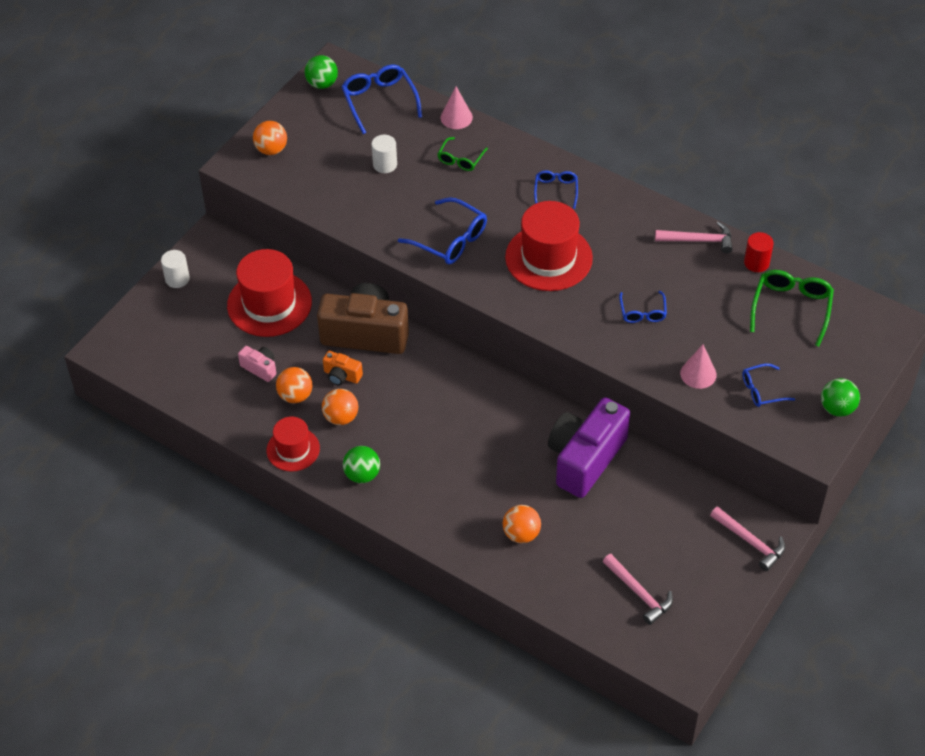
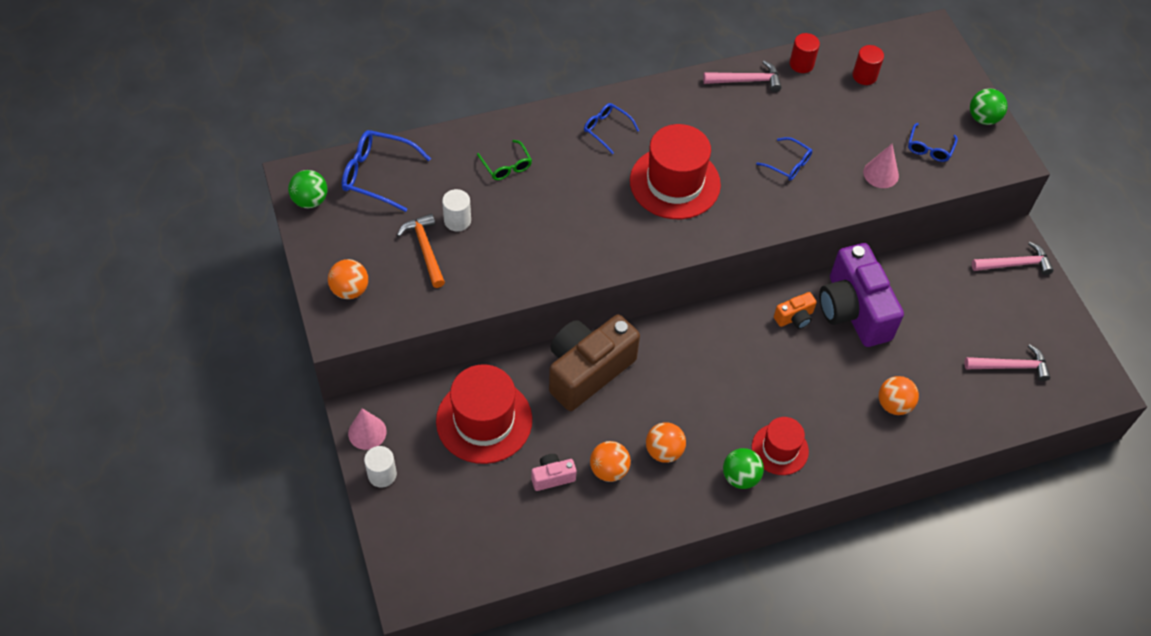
camera: 55 degrees left, 5 degrees up
red hat [267,417,320,472] -> red hat moved to [752,417,809,475]
orange camera [323,351,363,385] -> orange camera moved to [774,292,817,329]
blue glasses [398,197,487,264] -> none
pink cone [441,86,473,129] -> pink cone moved to [348,408,387,450]
pink hammer [655,221,733,253] -> pink hammer turned 45 degrees clockwise [703,61,782,92]
green glasses [750,270,834,347] -> red cylinder [852,45,884,85]
none -> orange hammer [397,213,445,288]

